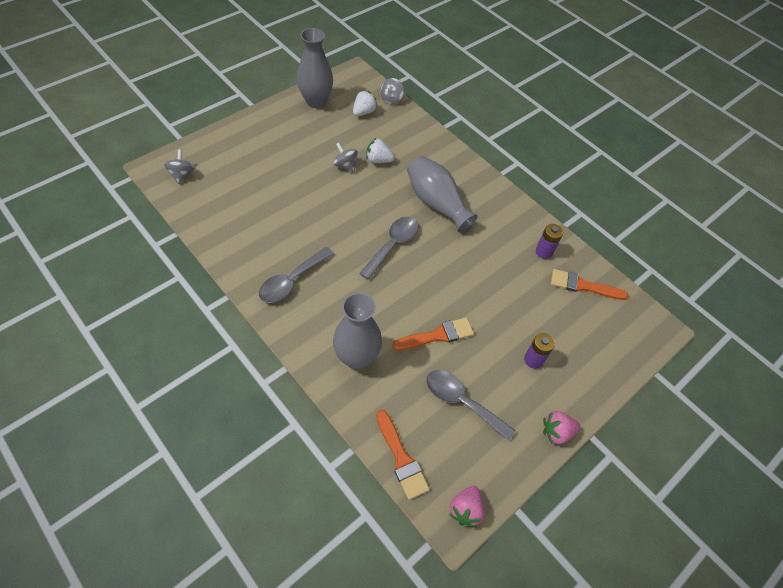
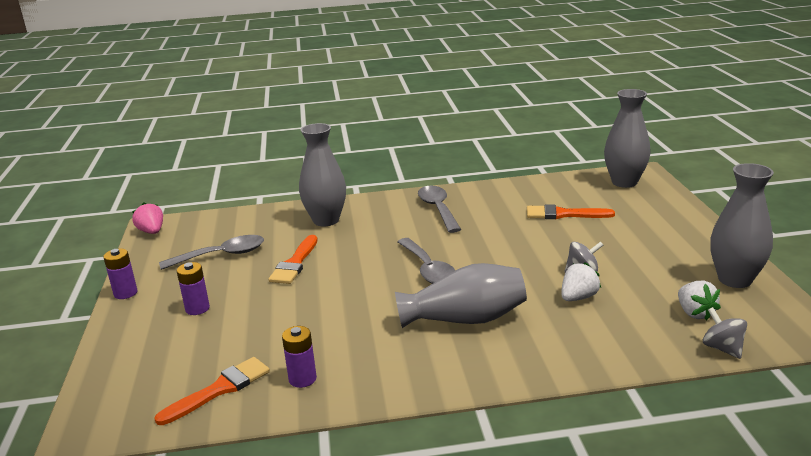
camera: 130 degrees right, 30 degrees down
grey spinning top [164,149,194,184] -> grey vase [604,89,650,188]
orange brush [376,410,430,500] -> orange brush moved to [527,204,615,219]
pink strawberry [543,411,580,444] -> purple battery [103,248,137,299]

